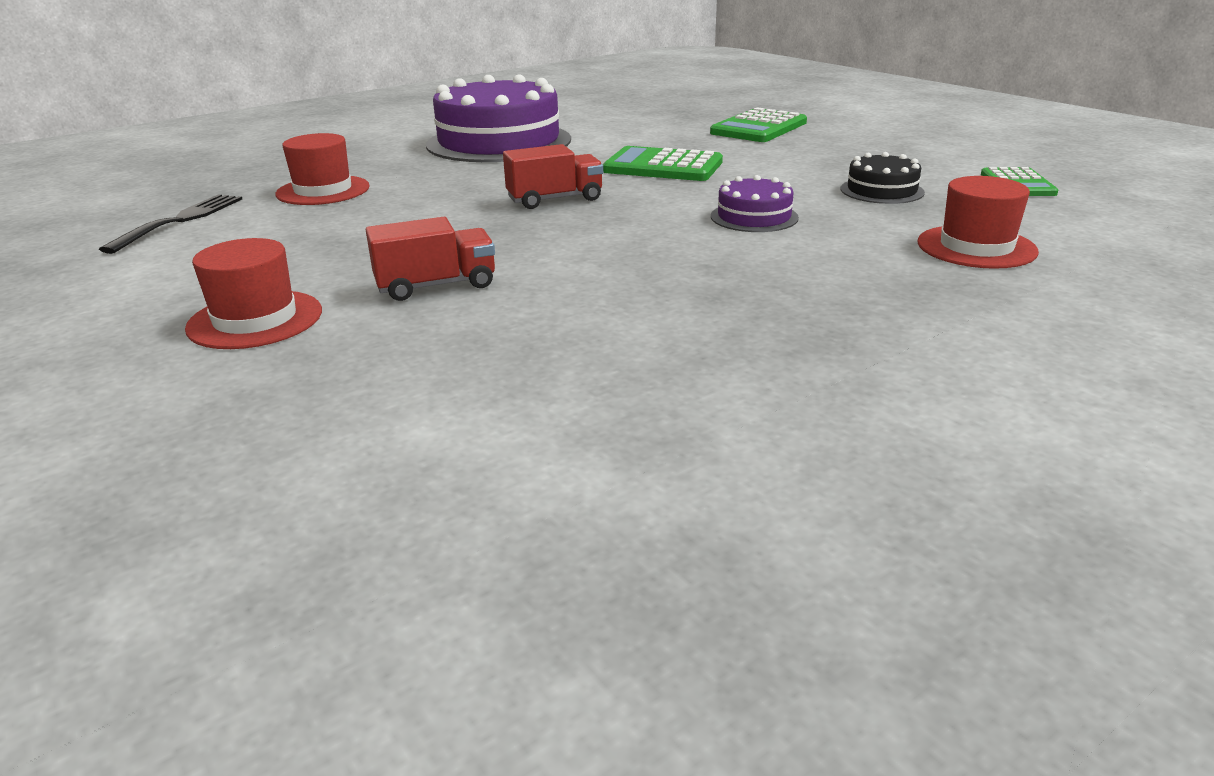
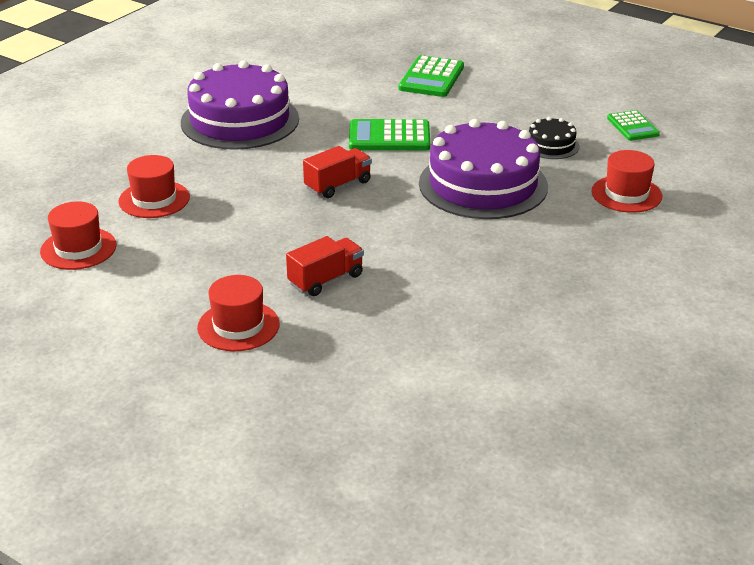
camera: 20 degrees left, 5 degrees up
black fork [99,194,242,254] -> red hat [40,201,116,270]
purple cake [711,175,799,232] -> purple cake [419,119,548,219], size x2.19

